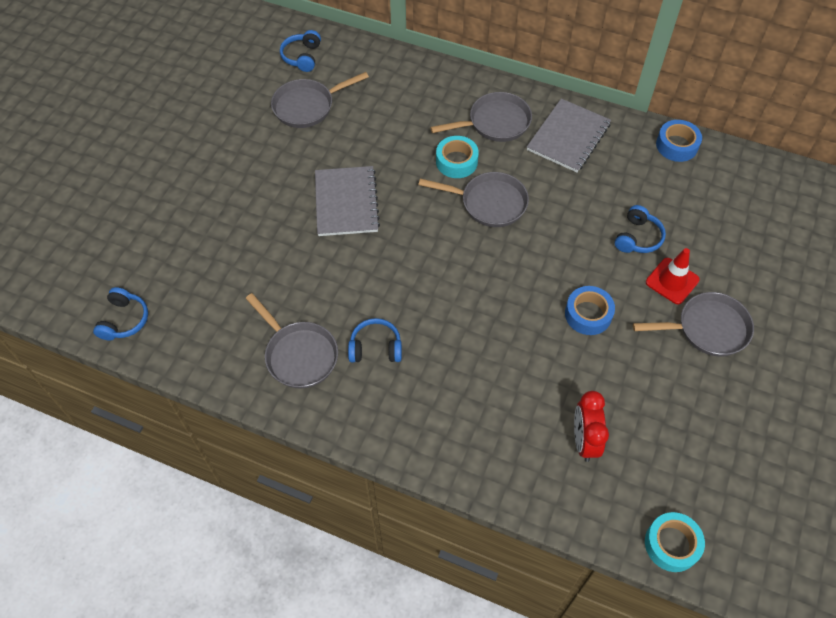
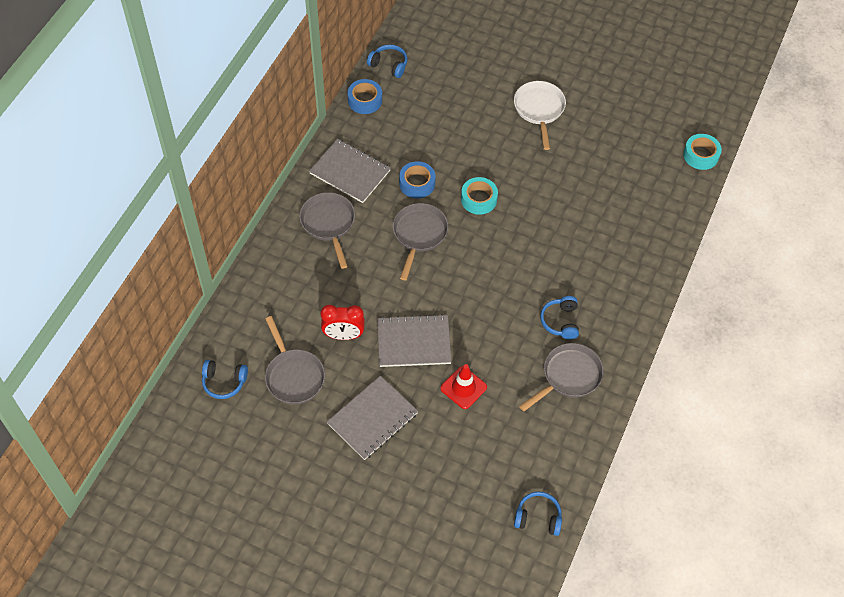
camera: 90 degrees left, 0 degrees up
turquoise tape [436,136,479,178] -> turquoise tape moved to [461,177,498,215]
blue tape [565,286,615,335] -> blue tape moved to [399,161,436,199]
red clock [574,391,609,462] -> red clock moved to [320,305,365,340]
blue headphones [615,205,666,253] -> blue headphones moved to [367,44,407,78]
grey pan [633,292,754,356] -> white pan [514,81,566,150]
red traffic cone [646,248,700,304] -> red traffic cone moved to [440,364,487,409]
none -> grey notebook [327,376,418,460]

